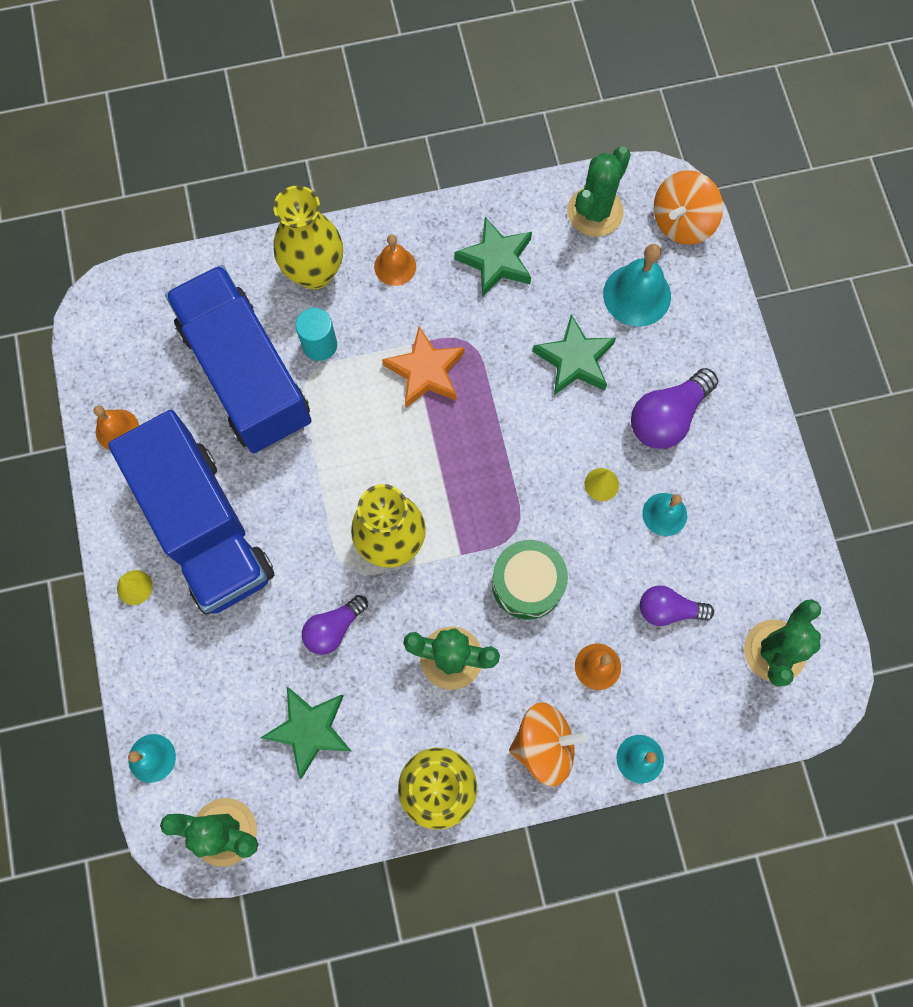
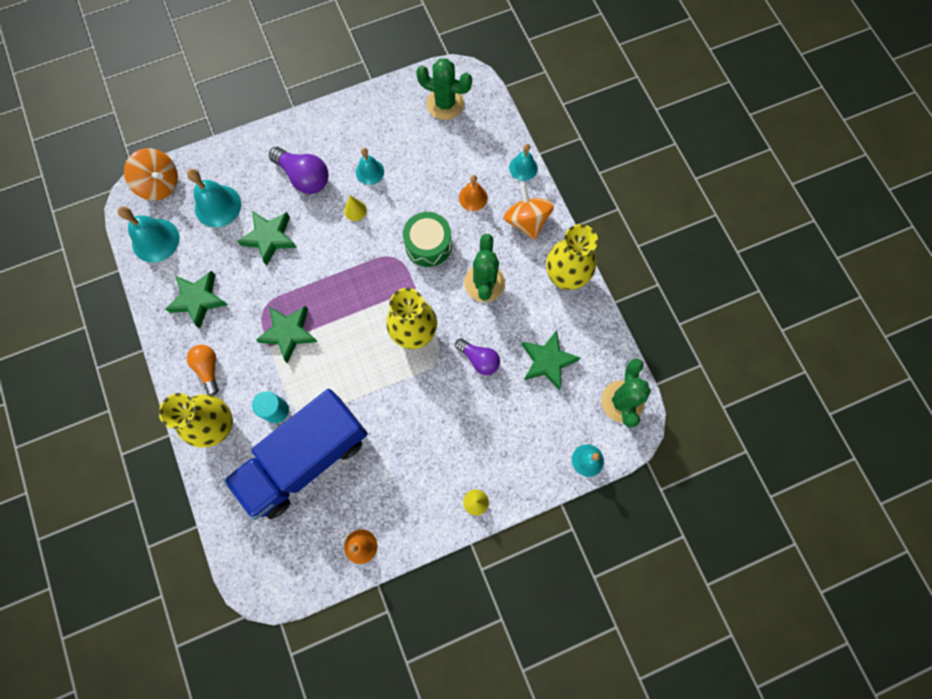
camera: 100 degrees left, 0 degrees up
blue truck [108,410,275,614] -> none
orange bell [374,234,416,286] -> orange light bulb [187,345,219,396]
orange star [382,326,465,408] -> green star [256,306,318,363]
green cactus [567,146,631,237] -> turquoise bell [118,206,179,263]
purple light bulb [640,585,714,626] -> none

